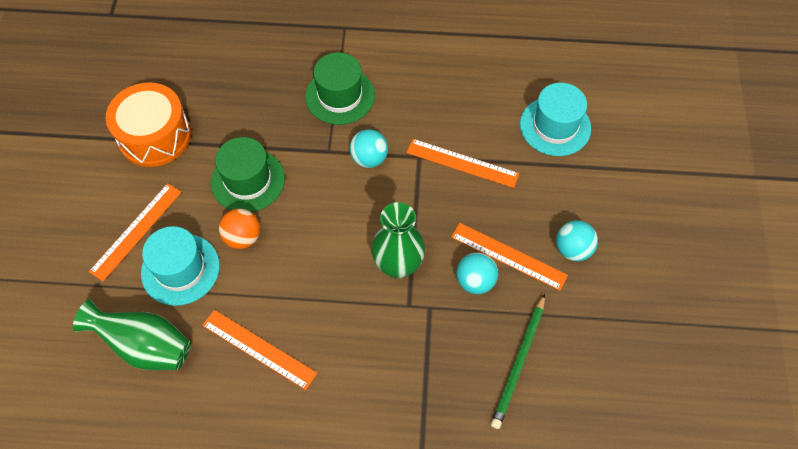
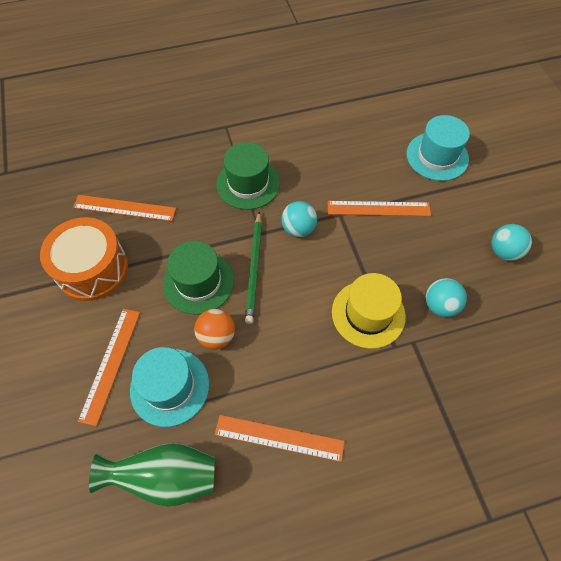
camera: 20 degrees left, 0 degrees up
green vase [371,202,425,279] -> yellow hat [332,273,406,349]
orange ruler [451,223,568,291] -> orange ruler moved to [73,195,176,221]
green pencil [491,294,545,429] -> green pencil moved to [245,211,262,324]

